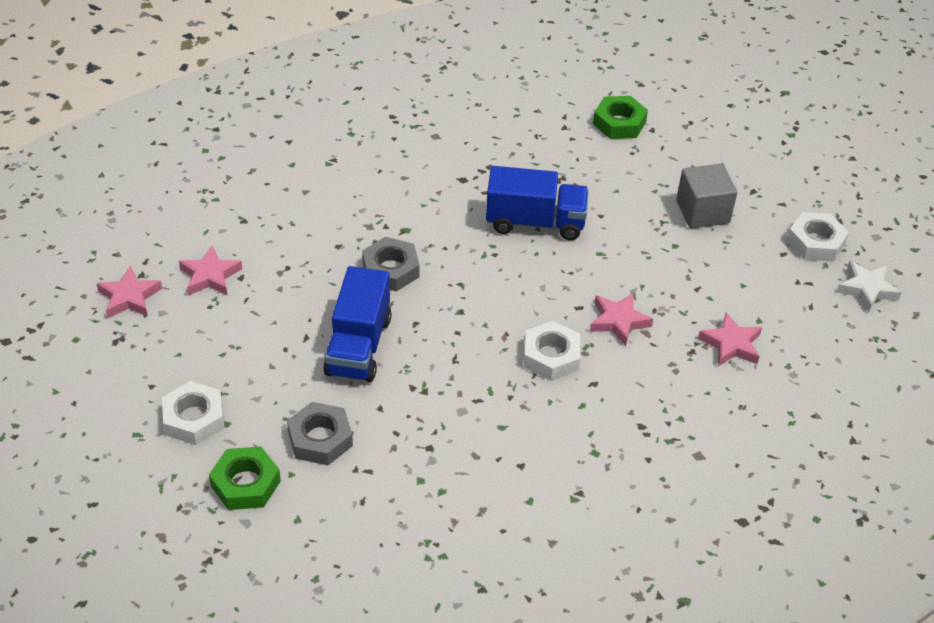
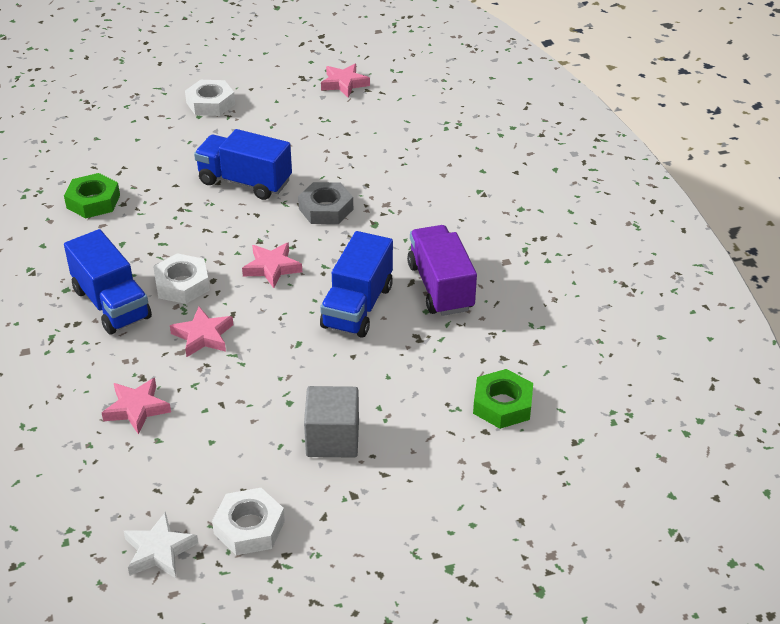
camera: 105 degrees right, 5 degrees down
pink star [179,246,242,296] -> pink star moved to [242,243,302,288]
green nut [209,447,281,510] -> green nut moved to [64,173,120,218]
grey nut [287,402,353,465] -> none
none -> blue truck [64,229,152,334]
none -> purple truck [407,225,477,316]

